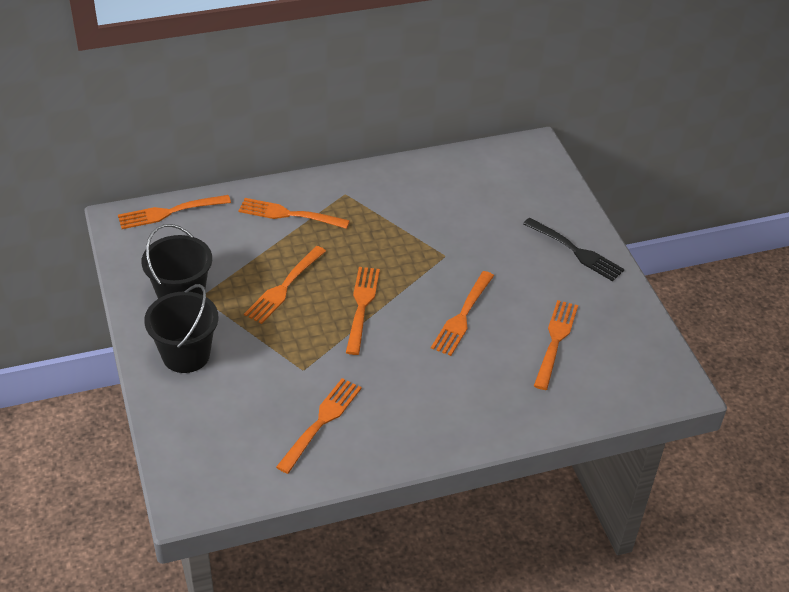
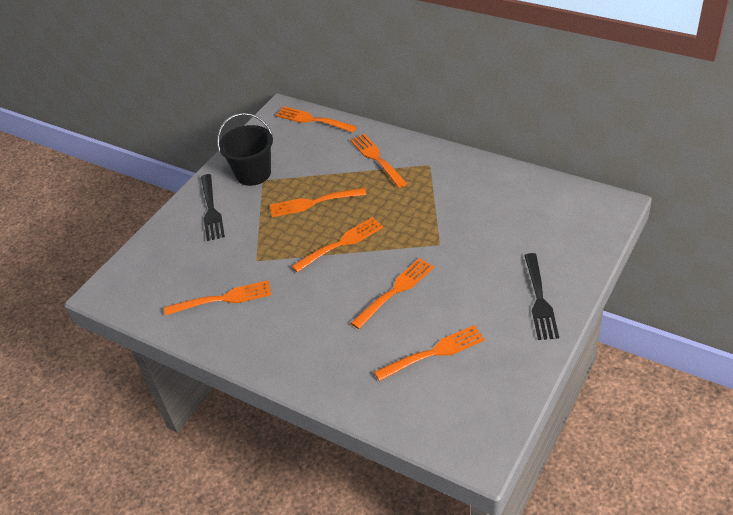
camera: 55 degrees right, 0 degrees up
black bucket [144,284,219,373] -> black fork [201,174,225,241]
orange fork [431,271,494,356] -> orange fork turned 150 degrees clockwise [351,258,434,329]

